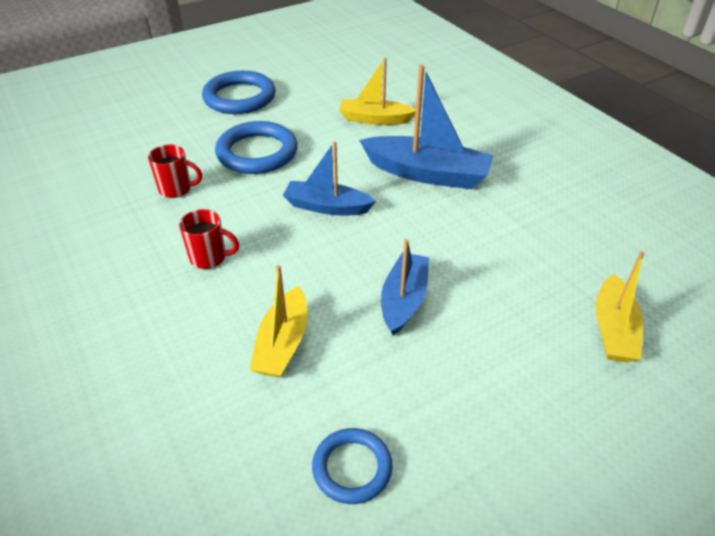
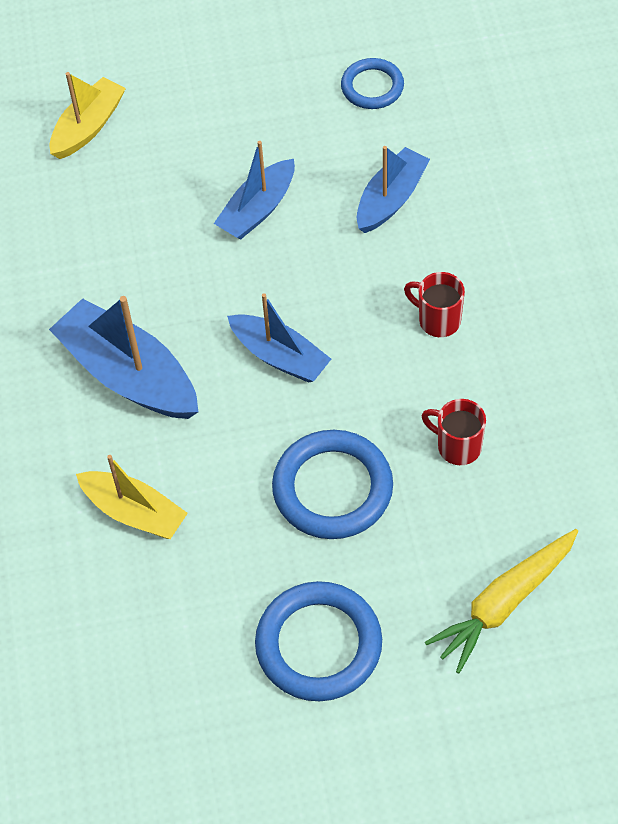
camera: 155 degrees left, 15 degrees up
yellow boat [250,265,307,377] -> blue boat [357,146,430,233]
none -> yellow carrot [425,529,578,674]

